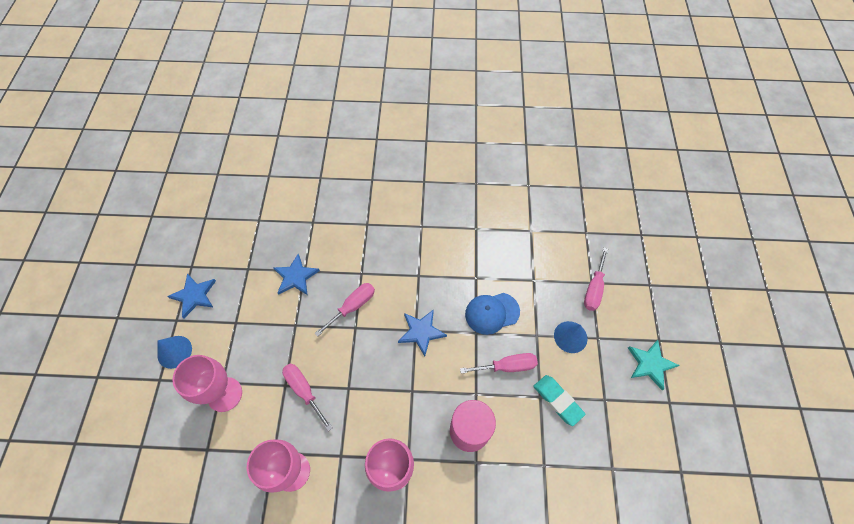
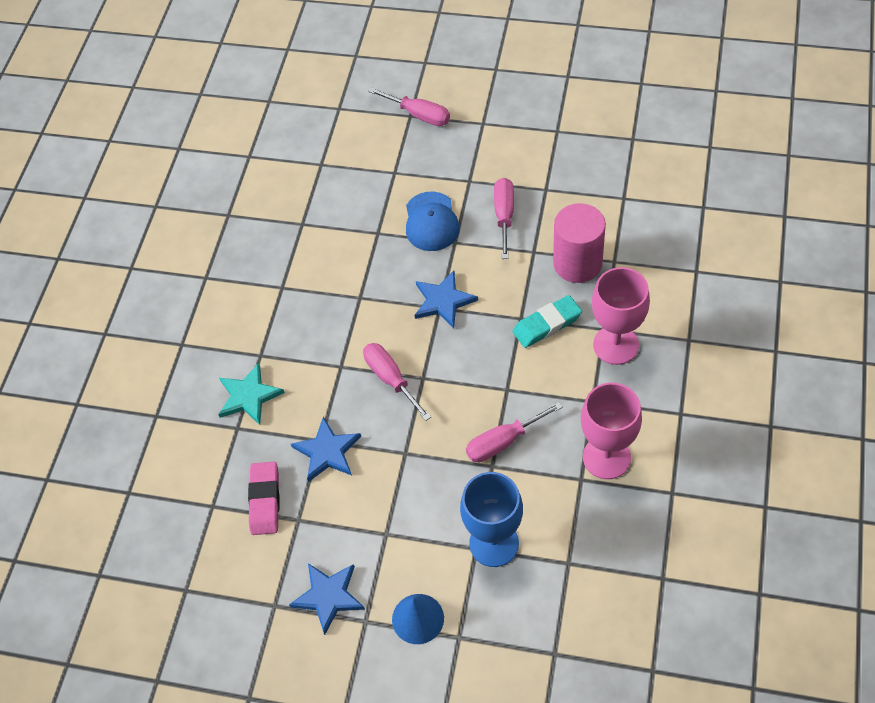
camera: 75 degrees left, 5 degrees down
pink goblet [172,355,242,412] -> blue goblet [460,472,523,567]
turquoise eraser [533,375,586,426] -> turquoise eraser moved to [512,295,582,348]
blue cone [554,321,587,353] -> none
turquoise star [628,340,679,390] -> turquoise star moved to [218,363,285,425]
none -> pink eraser [248,462,280,535]

